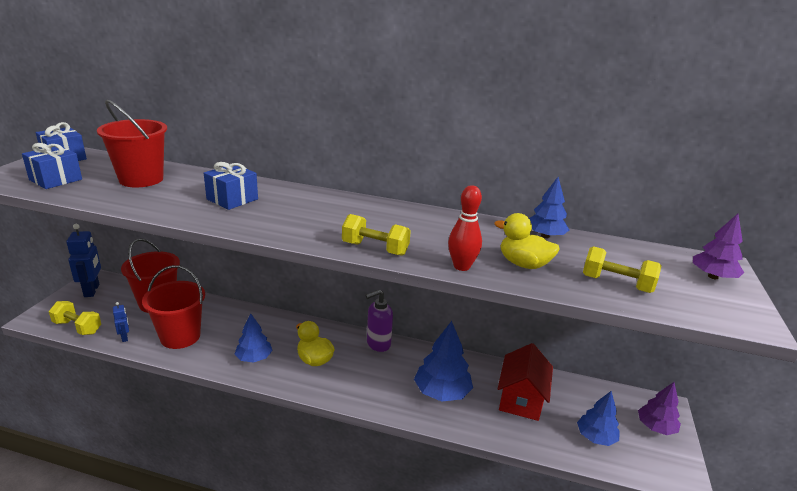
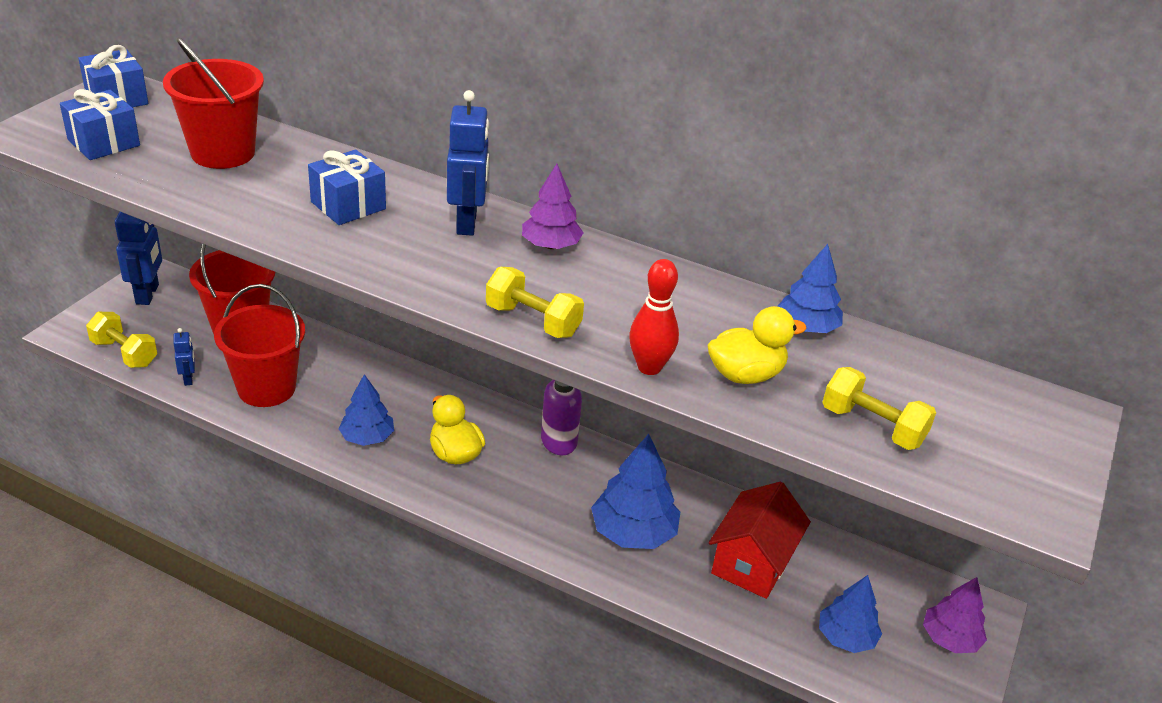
camera: 10 degrees right, 10 degrees up
yellow duck [494,213,560,269] -> yellow duck turned 120 degrees clockwise [708,306,807,384]
purple tree [693,214,744,279] -> purple tree moved to [522,164,583,249]
none -> blue robot [447,90,489,235]

